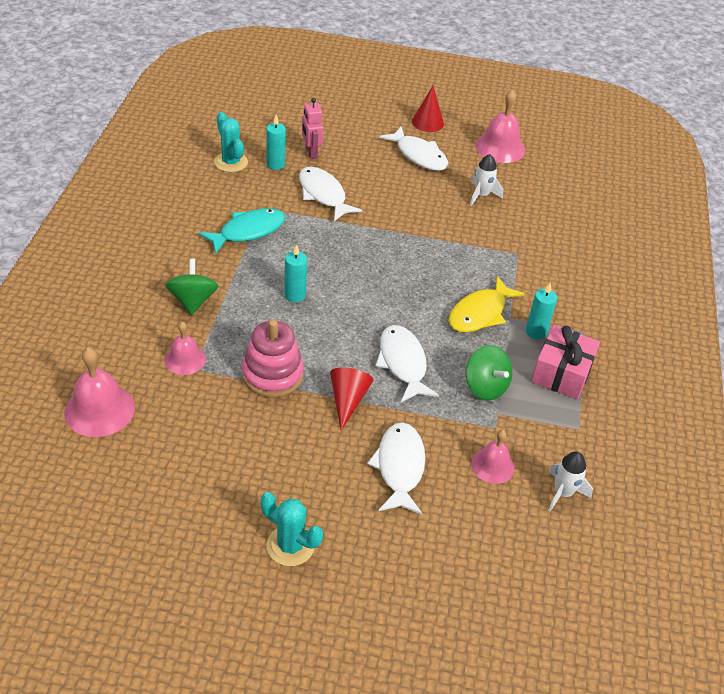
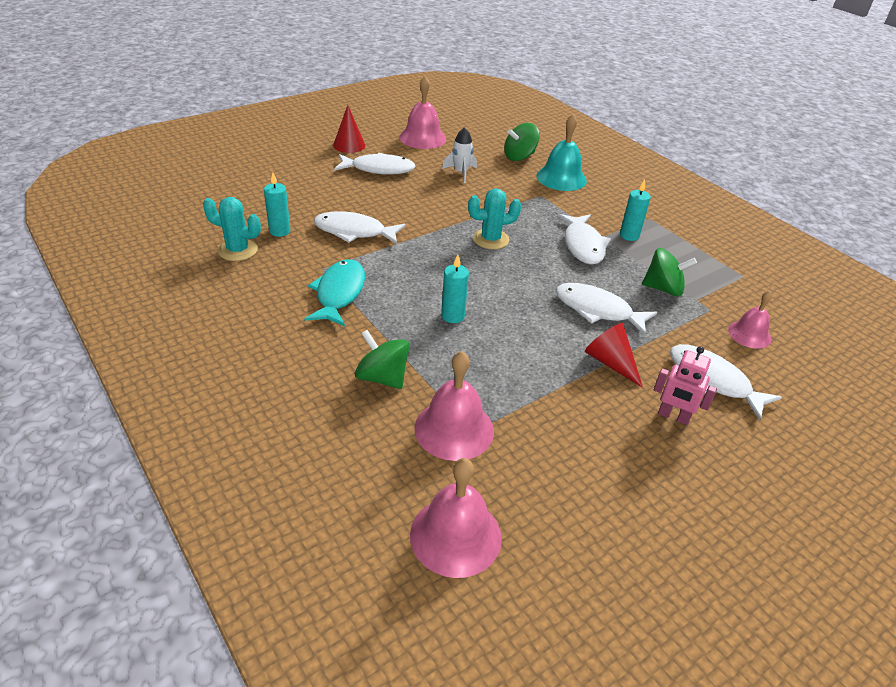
camera: 45 degrees left, 5 degrees down
pink bell [165,322,206,375] -> pink bell [414,351,494,461], size x1.60
pink stacking toy [242,320,304,397] -> none
turquoise cactus [261,492,323,566] -> turquoise cactus moved to [468,189,521,249]
pink robot [302,98,323,159] -> pink robot moved to [654,346,717,425]
yellow fish [449,276,525,332] -> white fish [558,214,611,265]
pink gift [531,325,600,399] -> none
white rocket [548,451,593,512] -> none
none -> green spinning top [504,123,540,161]
none -> turquoise bell [536,114,587,191]

